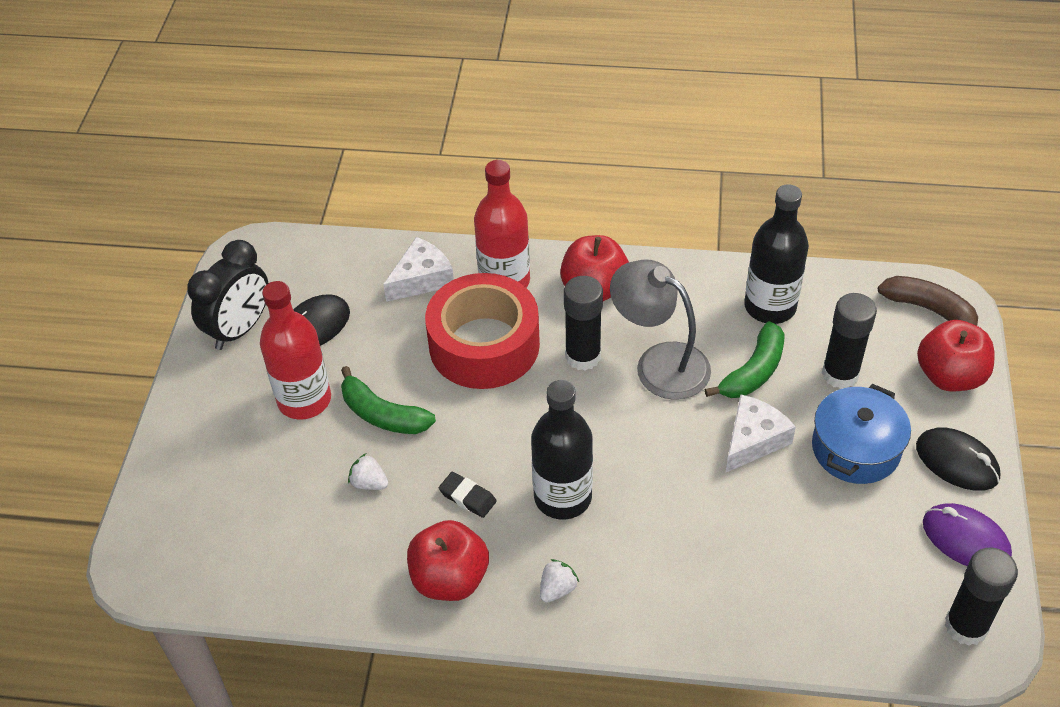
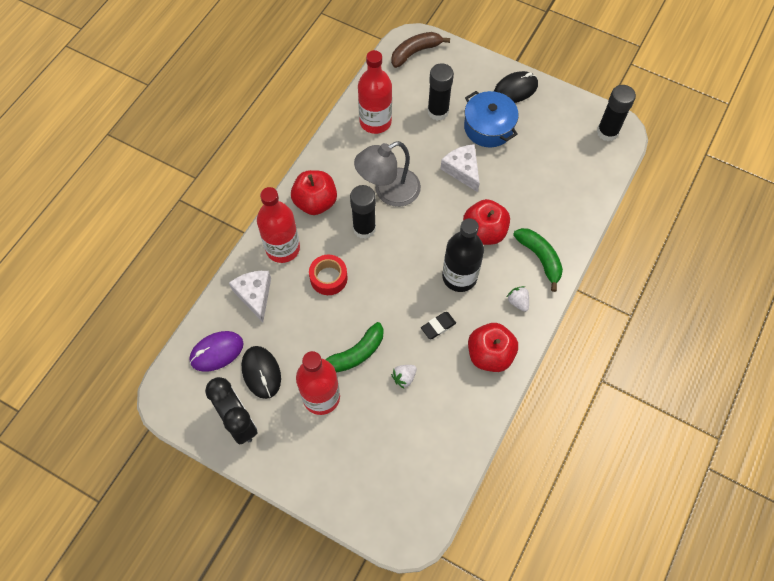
camera: 70 degrees left, 15 degrees up
red tape [425,273,540,389] -> red tape [309,255,348,295], size x0.51
green banana [705,321,785,398] -> green banana moved to [513,228,563,292]
black bottle [744,184,809,324] -> red bottle [358,50,392,134]
red apple [917,320,994,391] -> red apple moved to [463,199,510,245]
purple mouse [923,503,1012,566] -> purple mouse moved to [189,331,243,372]

